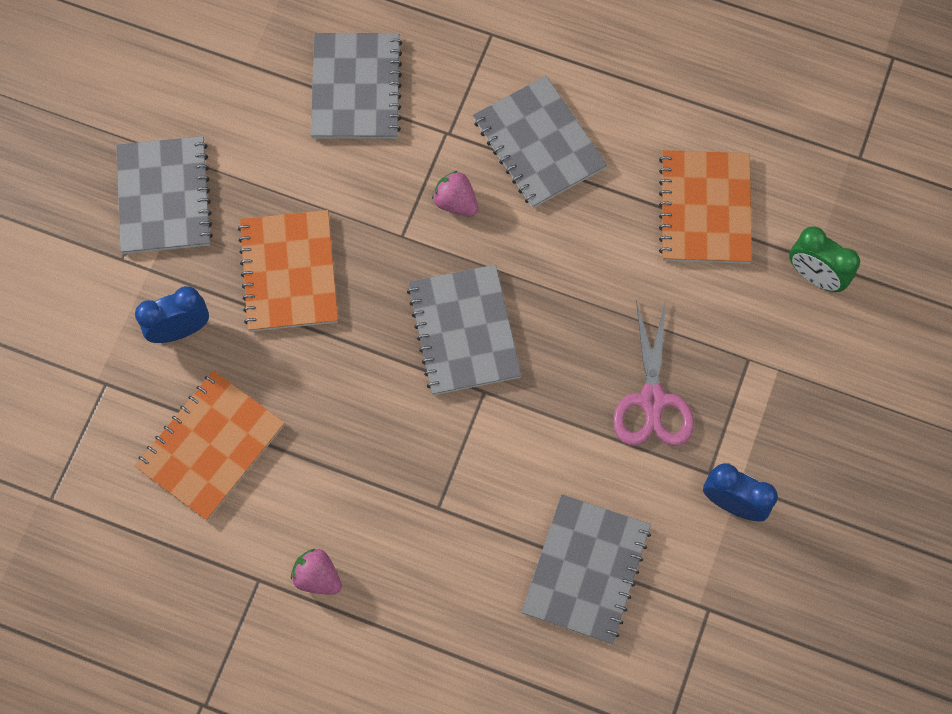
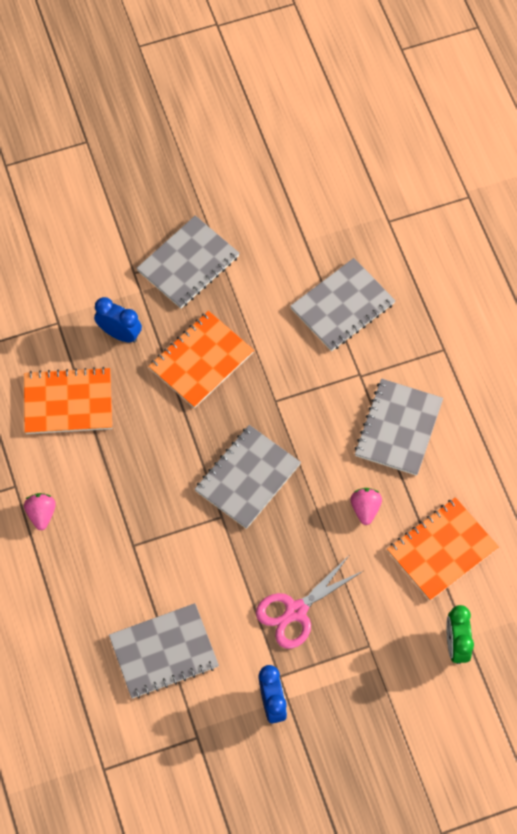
camera: 50 degrees right, 5 degrees down
pink strawberry [432,171,478,216] -> pink strawberry moved to [350,488,382,525]

